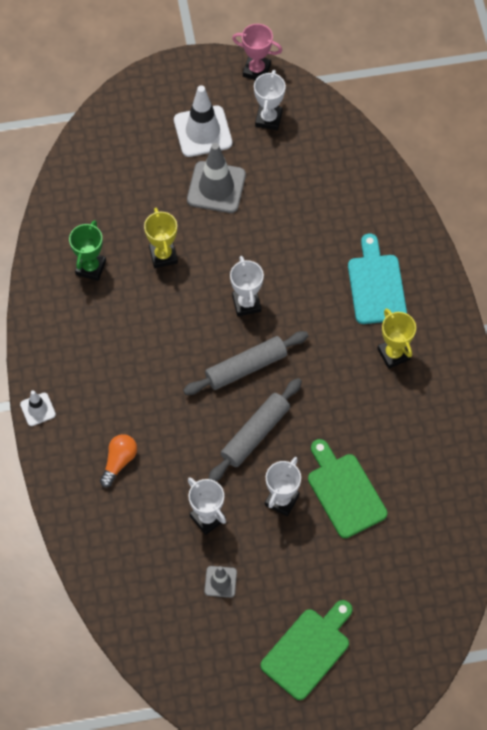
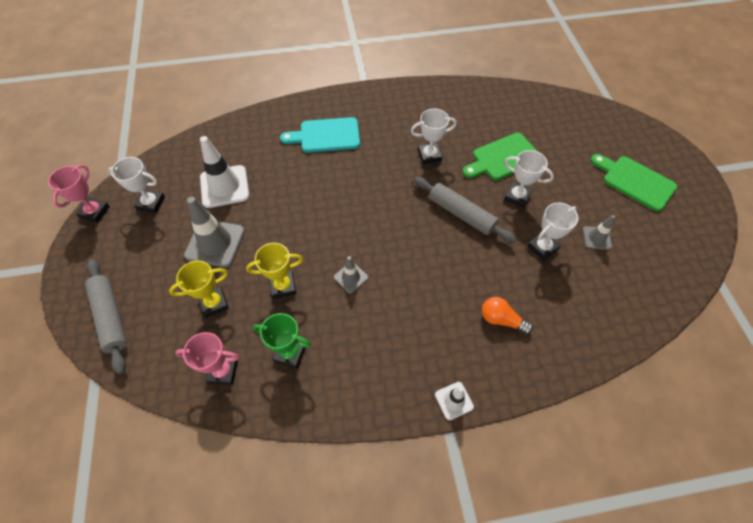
camera: 90 degrees left, 5 degrees down
white traffic cone [174,85,232,157] -> white traffic cone moved to [200,136,249,208]
grey rolling pin [183,331,308,395] -> grey rolling pin moved to [85,259,127,374]
white trophy [230,256,264,316] -> white trophy moved to [411,108,457,165]
yellow trophy [377,308,416,369] -> yellow trophy moved to [169,260,229,318]
none -> pink trophy [175,332,239,385]
none -> grey traffic cone [334,256,369,293]

